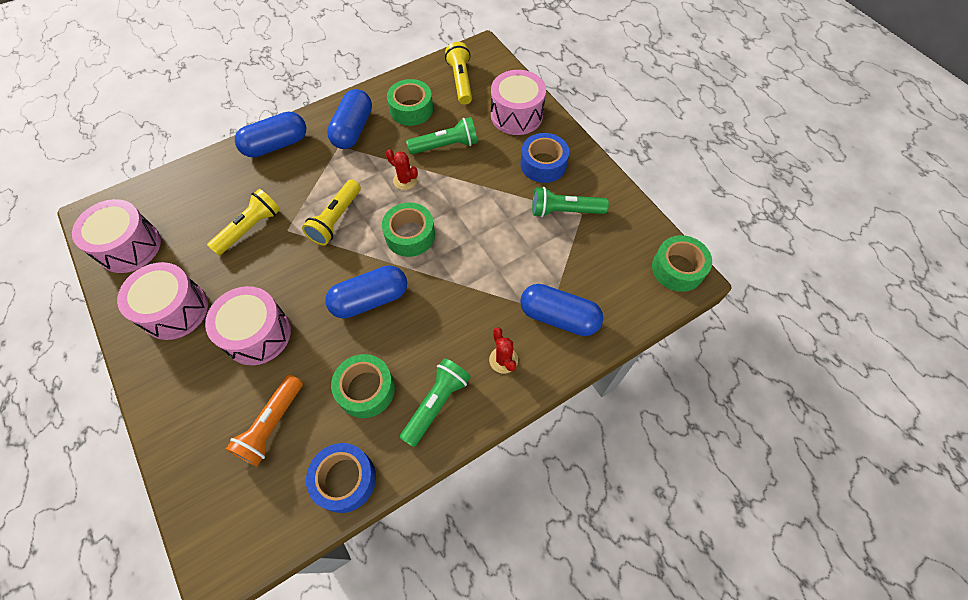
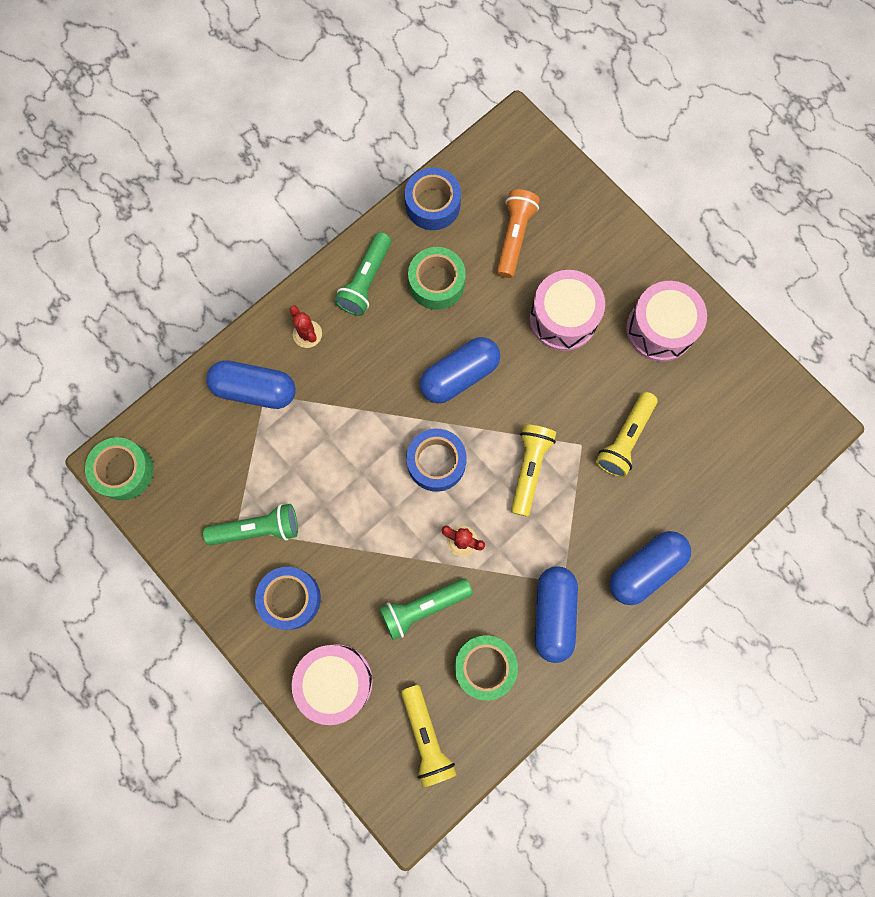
camera: 170 degrees right, 15 degrees up
pink drum [72,199,161,273] -> none
green tape [382,203,435,257] -> blue tape [407,429,467,492]

